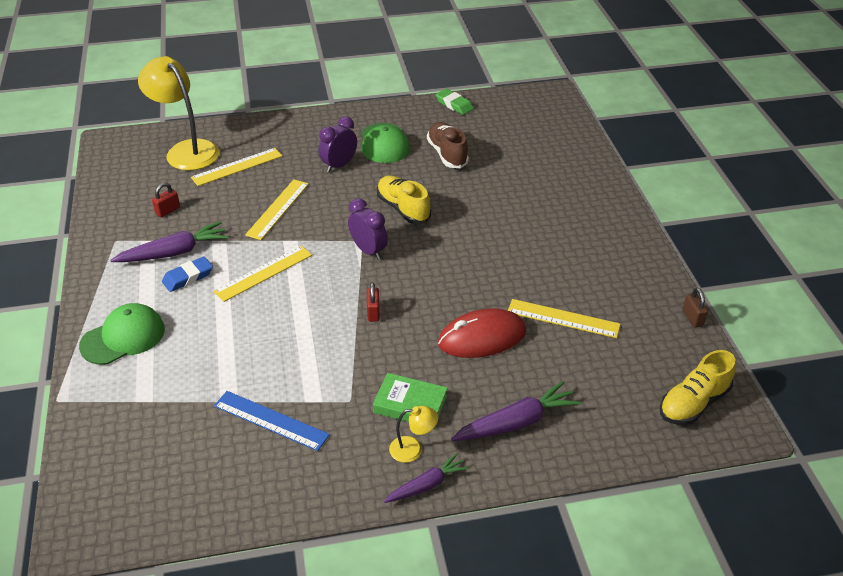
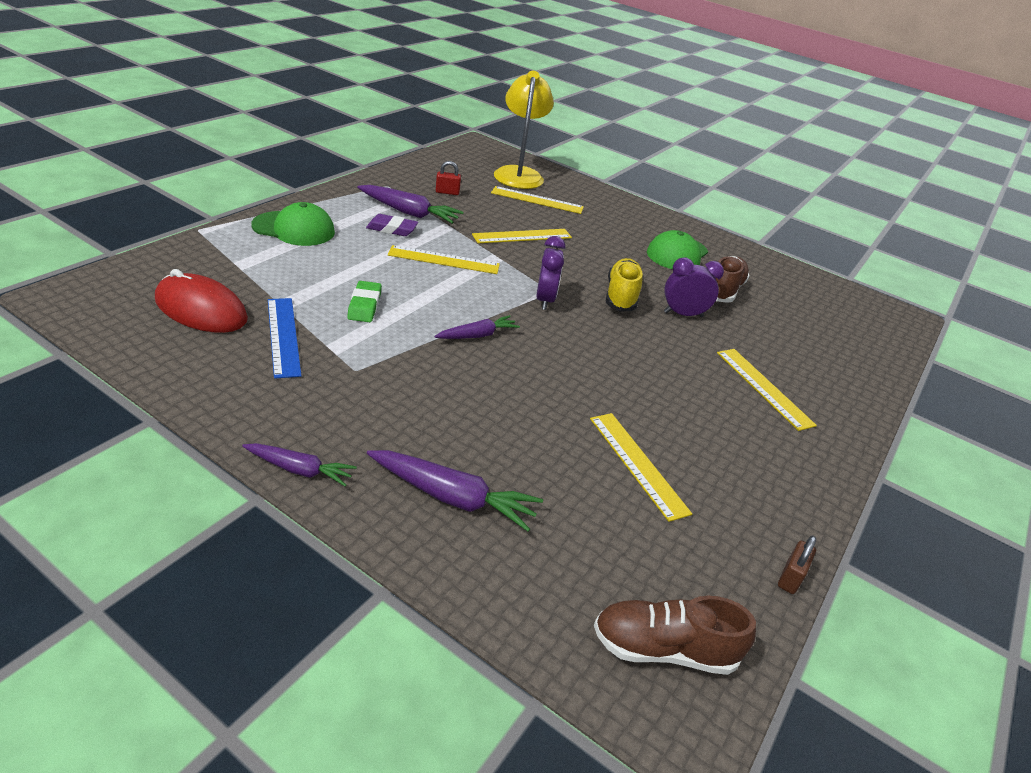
camera: 40 degrees right, 5 degrees down
blue eraser [162,256,213,292] -> purple eraser [366,214,418,236]
purple clock [319,117,357,172] -> purple clock moved to [664,257,724,317]
red padlock [367,282,380,322] -> purple carrot [435,315,520,339]
green book [373,373,447,428] -> none
yellow lamp [389,406,438,463] -> none
green eraser [435,89,474,115] -> green eraser moved to [347,281,382,322]
red mouse [438,308,526,358] -> red mouse moved to [155,269,248,333]
yellow shoe [660,350,736,425] -> brown shoe [594,596,756,675]
none -> yellow ruler [717,349,817,431]

